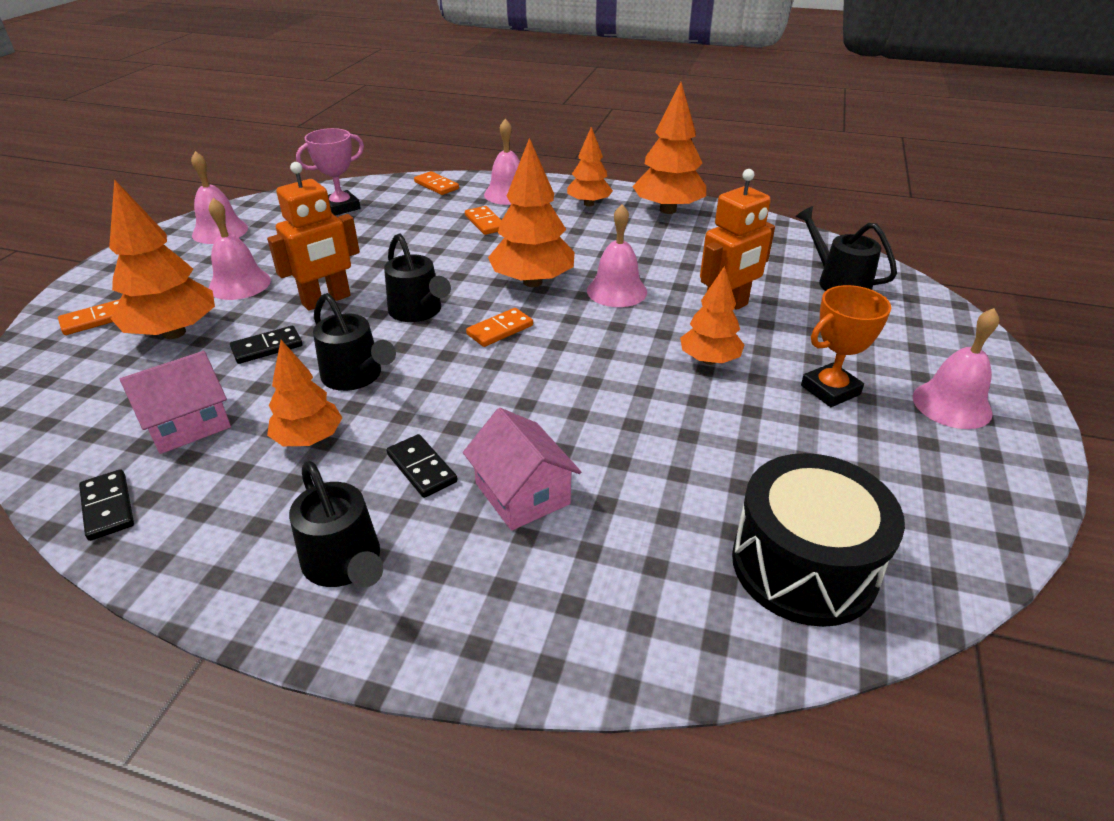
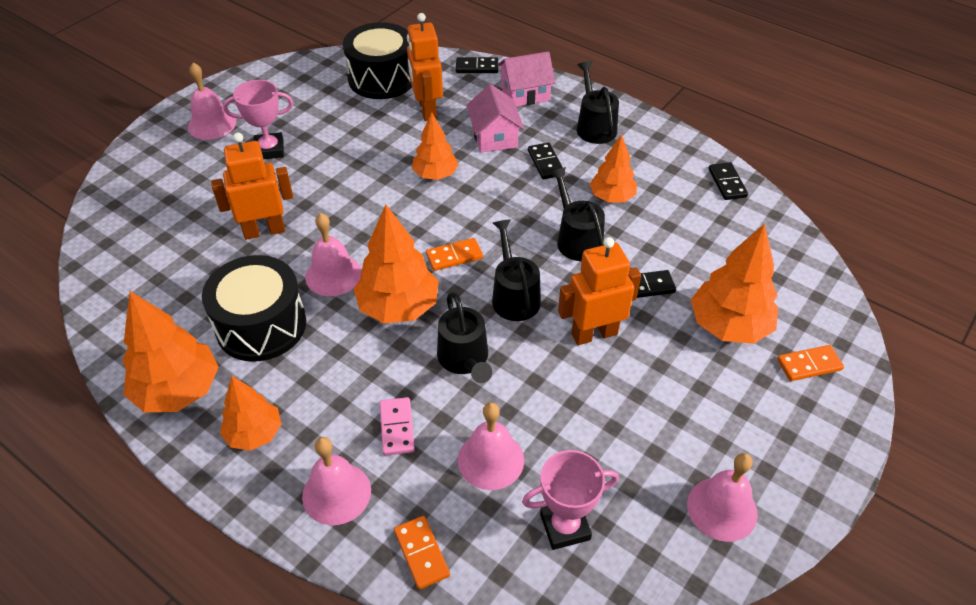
camera: 160 degrees left, 10 degrees up
pink house [120,351,231,454] -> pink house moved to [498,51,555,107]
pink bell [209,198,271,300] -> pink bell moved to [458,402,524,490]
orange domino [465,206,501,235] -> pink domino [380,397,415,456]
orange tree [680,266,744,365] -> orange tree moved to [412,112,459,180]
black watering can [795,206,897,291] -> black watering can moved to [437,292,492,383]
orange trophy [801,285,891,407] -> pink trophy [223,80,293,159]
none -> black drum [202,255,306,362]
none -> orange robot [407,13,443,121]
none -> black domino [456,57,498,73]

